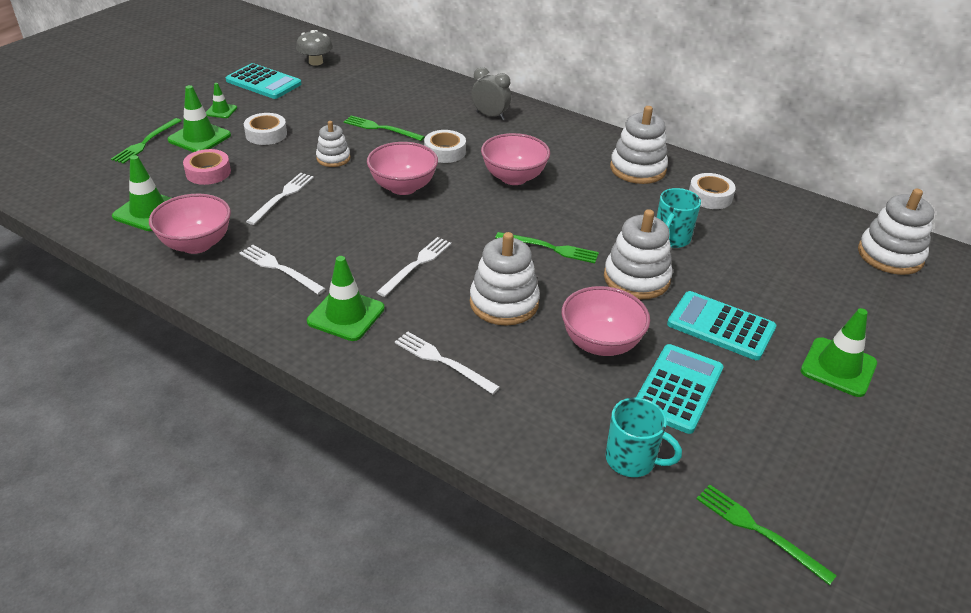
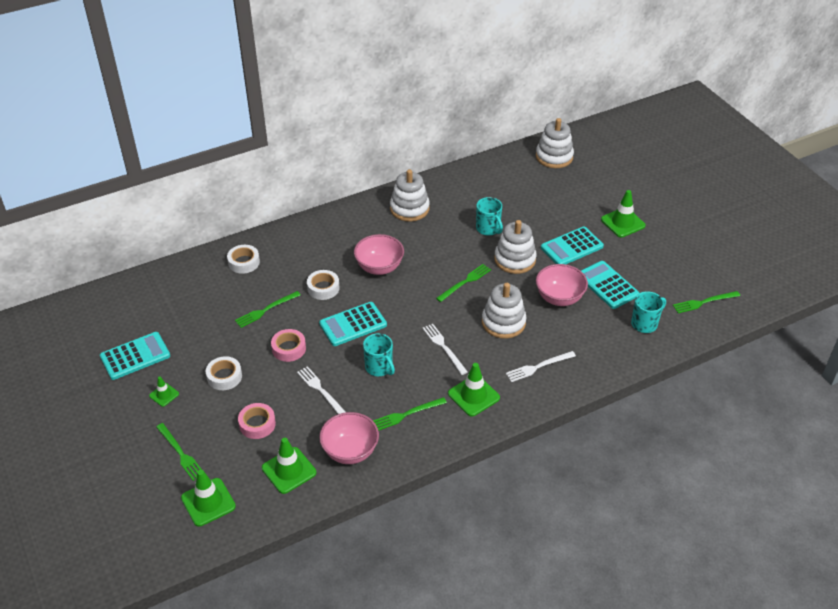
camera: 60 degrees left, 5 degrees up
green traffic cone [168,85,231,152] -> green traffic cone moved to [181,470,236,527]
white fork [239,245,326,295] -> green fork [373,397,447,431]
grey mushroom [296,30,333,66] -> none
white stacking toy [316,121,351,167] -> pink tape [271,329,306,362]
pink bowl [367,142,438,195] -> turquoise calculator [319,302,387,346]
grey clock [471,67,511,120] -> none
white tape [689,173,736,209] -> white tape moved to [227,245,260,274]
none -> turquoise mug [363,333,395,376]

